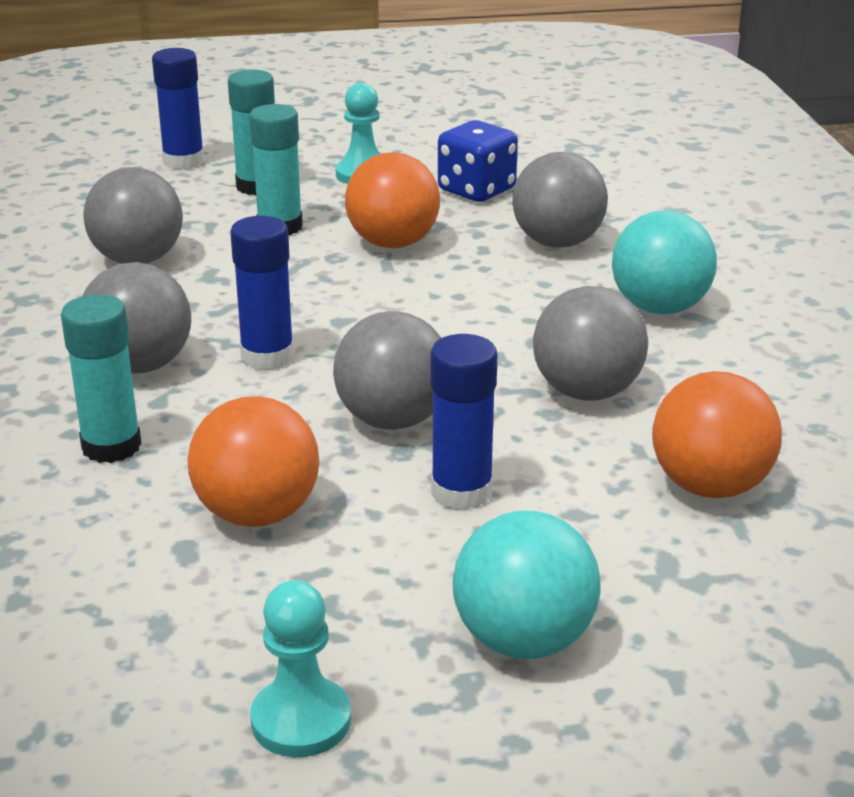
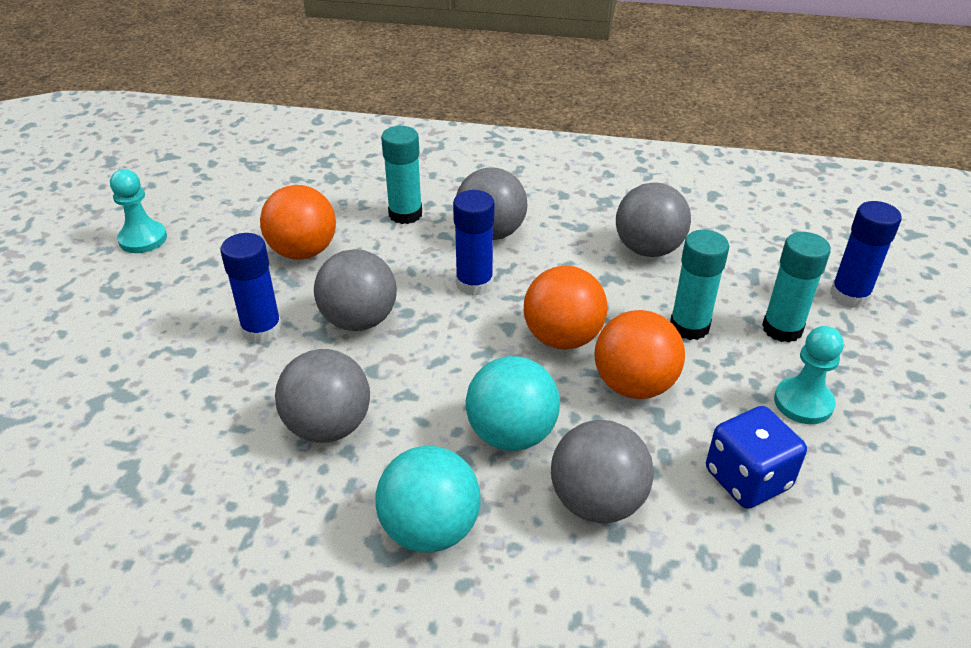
camera: 110 degrees right, 10 degrees up
turquoise ball [453,511,601,659] -> turquoise ball moved to [466,356,560,451]
orange ball [652,371,782,498] -> orange ball moved to [524,266,608,350]

